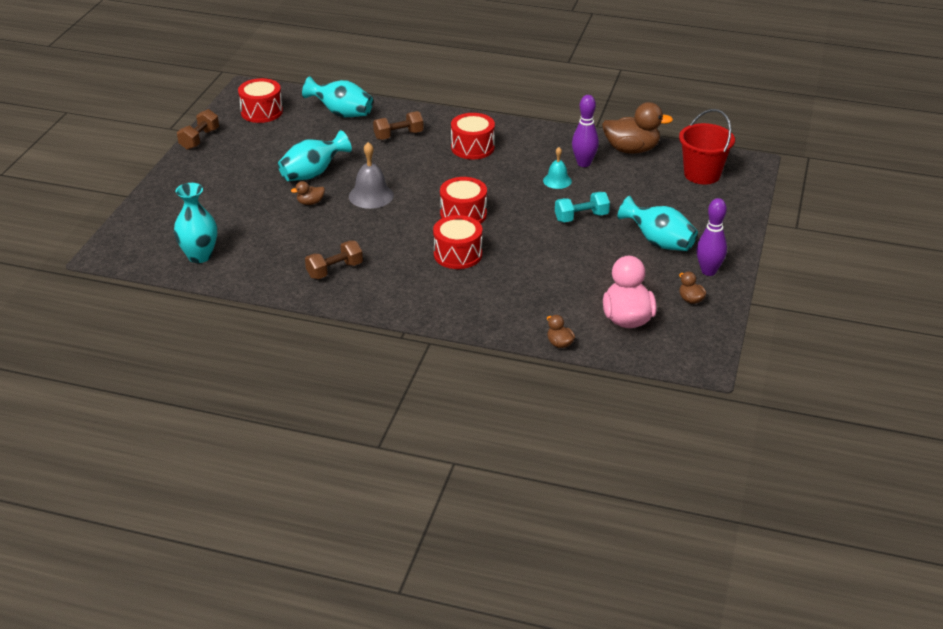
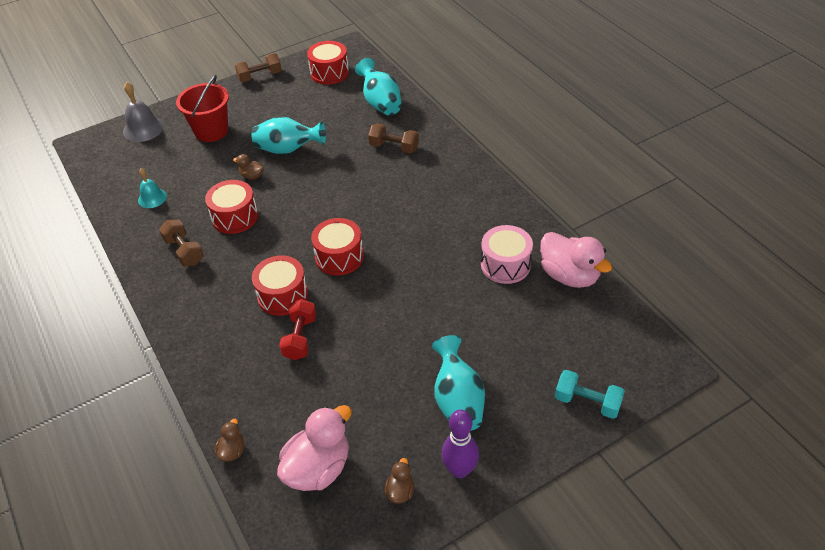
camera: 45 degrees right, 10 degrees up
turquoise vase [174,183,217,263] -> none
brown dumbbell [305,241,363,279] -> brown dumbbell turned 45 degrees clockwise [159,220,204,266]
grey bell [349,142,394,209] -> grey bell moved to [123,82,164,142]
red drum [451,113,495,159] -> red drum moved to [205,180,258,234]
turquoise bell [543,147,572,189] -> turquoise bell moved to [138,168,167,208]
turquoise dumbbell [555,192,610,222] -> turquoise dumbbell moved to [555,370,625,419]
purple bowling pin [572,95,599,167] -> pink drum [481,225,533,284]
brown duck [602,102,673,154] -> pink duck [540,232,612,288]
red bucket [679,109,735,184] -> red bucket moved to [176,75,229,142]
none -> red dumbbell [279,299,316,360]

